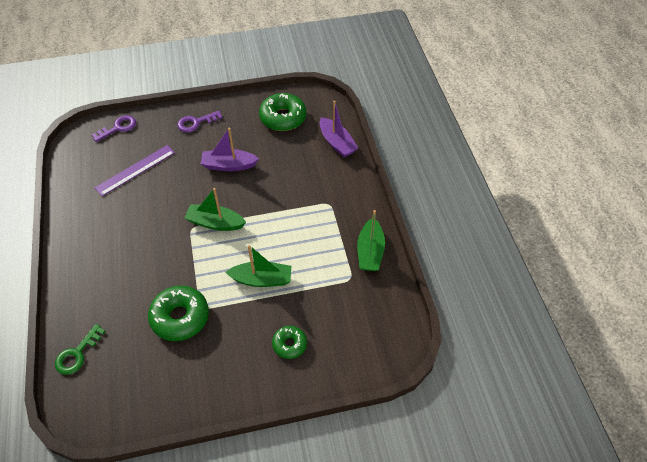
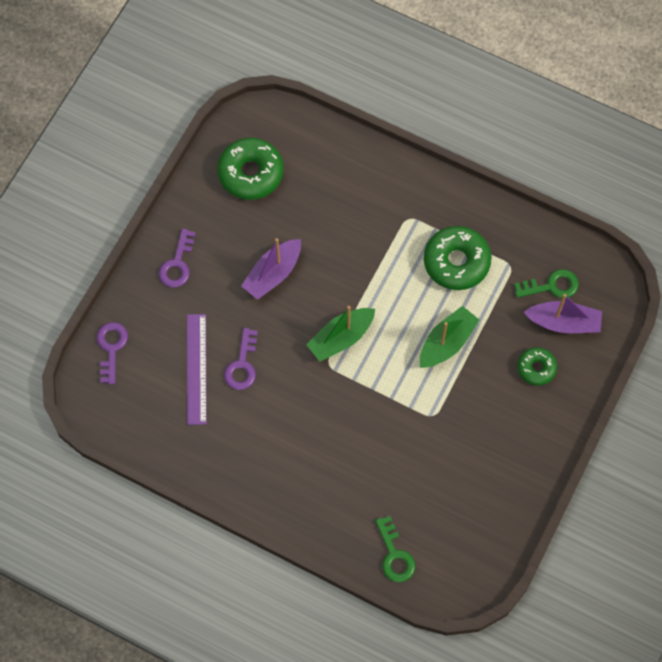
camera: 50 degrees left, 15 degrees up
green donut [148,285,209,341] -> green donut moved to [424,226,491,290]
purple boat [319,101,358,157] -> purple boat moved to [524,294,602,333]
green boat [357,210,385,271] -> none
none -> purple key [224,328,258,390]
none -> green key [514,269,579,298]

